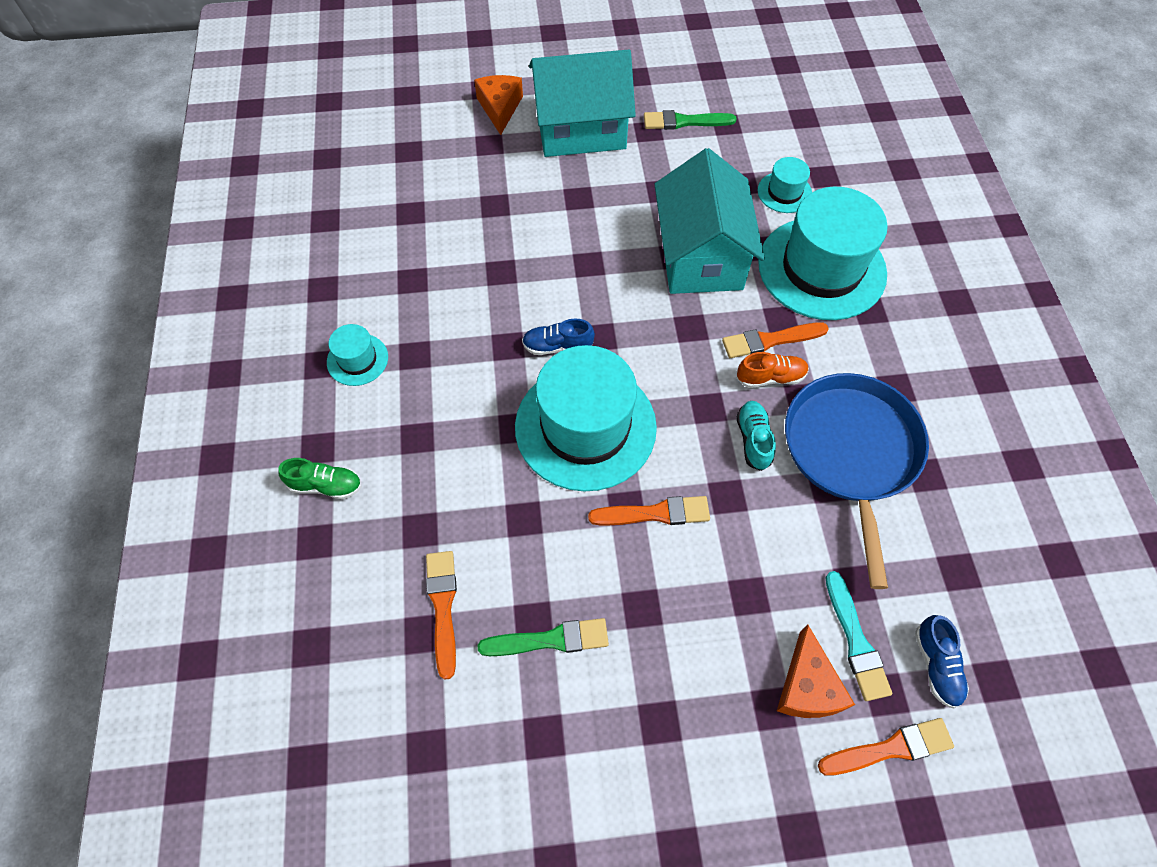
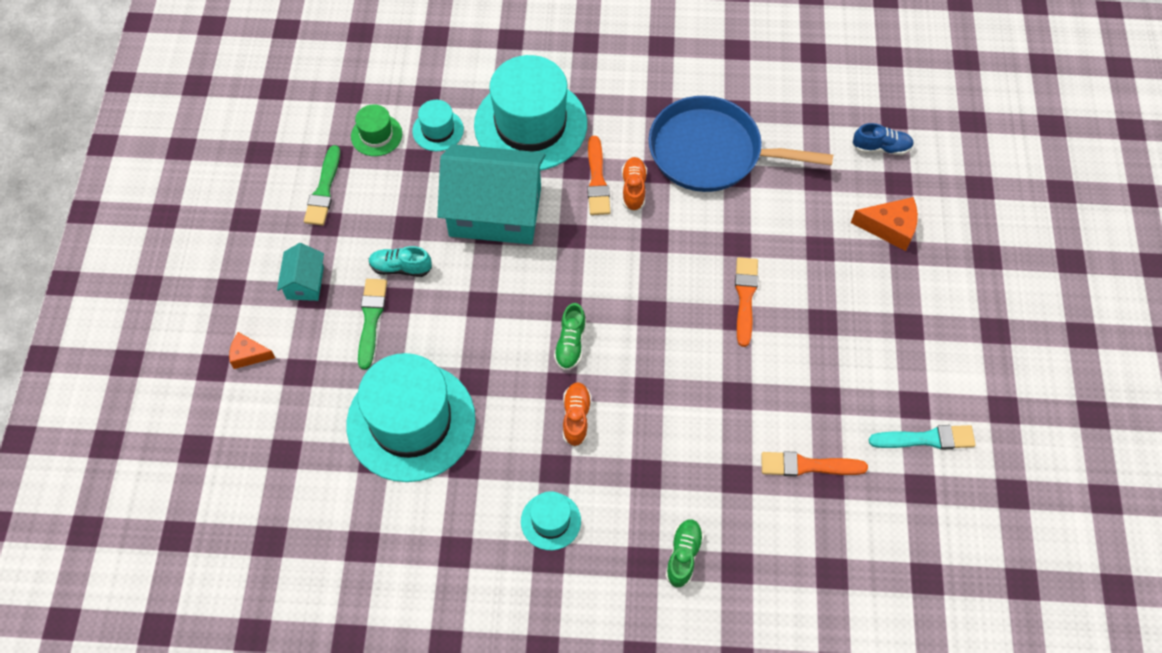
camera: 80 degrees left, 0 degrees up
orange cheese [474,75,523,135] -> orange cheese [229,332,275,369], size x0.65
green brush [477,618,609,656] -> green brush moved to [358,279,387,370]
turquoise hat [515,345,657,491] -> turquoise hat moved to [346,353,476,482]
blue shoe [522,319,595,355] -> green shoe [554,303,586,371]
turquoise house [529,50,636,157] -> turquoise house [277,243,324,301], size x0.46
turquoise shoe [736,401,776,471] -> turquoise shoe moved to [369,246,432,277]
orange brush [818,718,954,776] -> none
turquoise brush [825,571,892,701] -> turquoise brush moved to [869,425,976,450]
none -> green hat [351,104,402,156]
none -> orange shoe [563,382,591,447]

